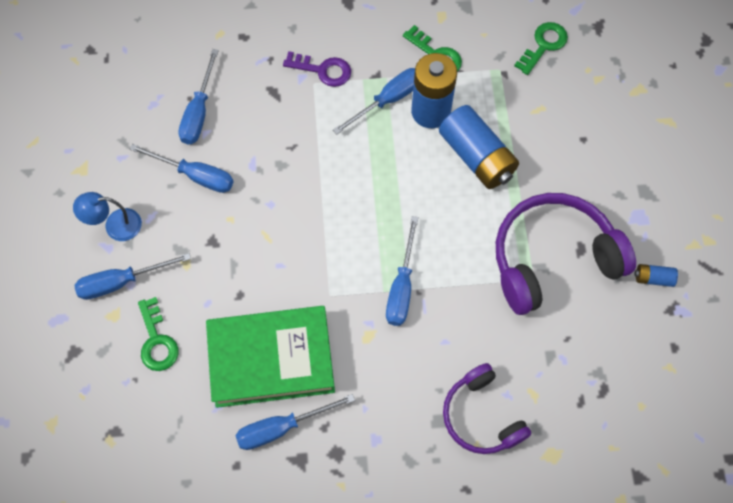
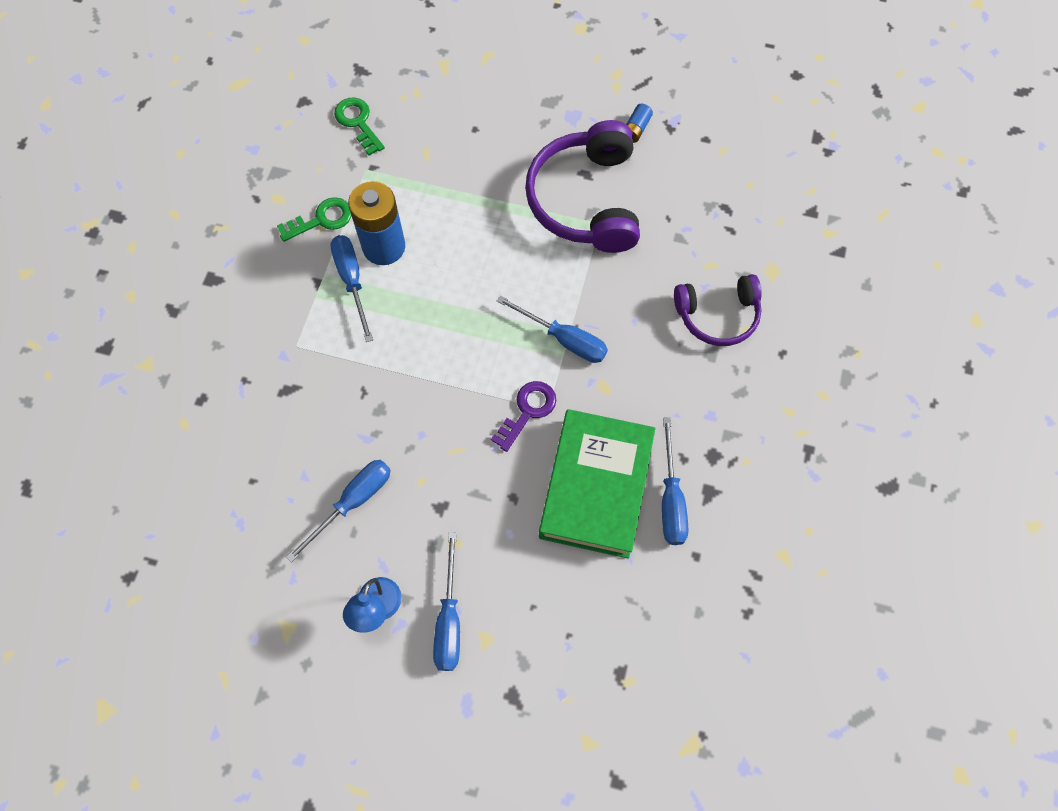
camera: 70 degrees left, 0 degrees up
green key [138,297,179,371] -> none
blue screwdriver [178,49,219,144] -> none
purple key [283,51,351,87] -> purple key moved to [491,381,556,452]
blue battery [439,105,519,189] -> none

